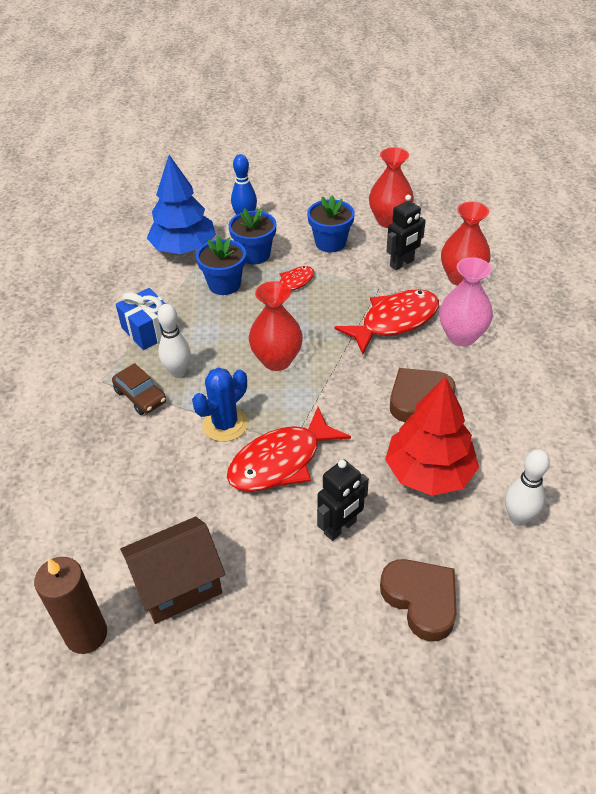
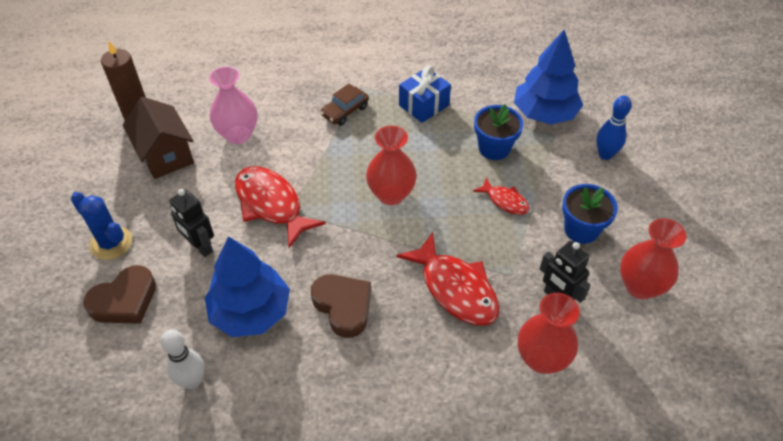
camera: 85 degrees right, 5 degrees up
white bowling pin [157,304,191,378] -> none
blue cactus [192,368,248,442] -> blue cactus moved to [71,192,132,260]
blue flower pot [229,208,276,265] -> none
red tree [385,376,479,496] -> blue tree [205,236,290,337]
pink vase [439,257,493,346] -> pink vase moved to [209,66,258,144]

